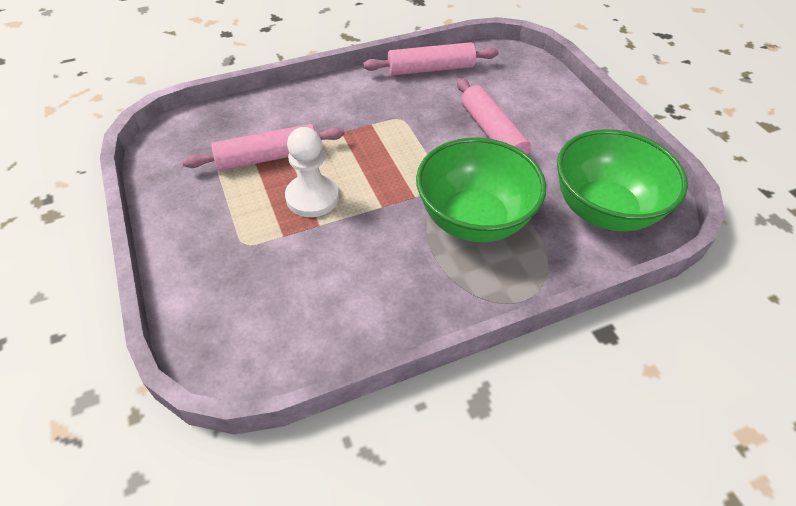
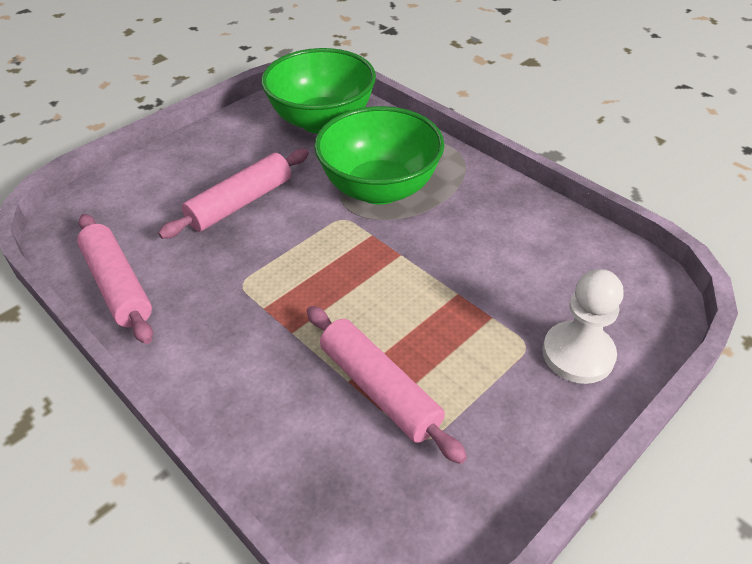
camera: 110 degrees left, 5 degrees down
white pawn [285,127,339,217] -> white pawn moved to [542,269,624,384]

